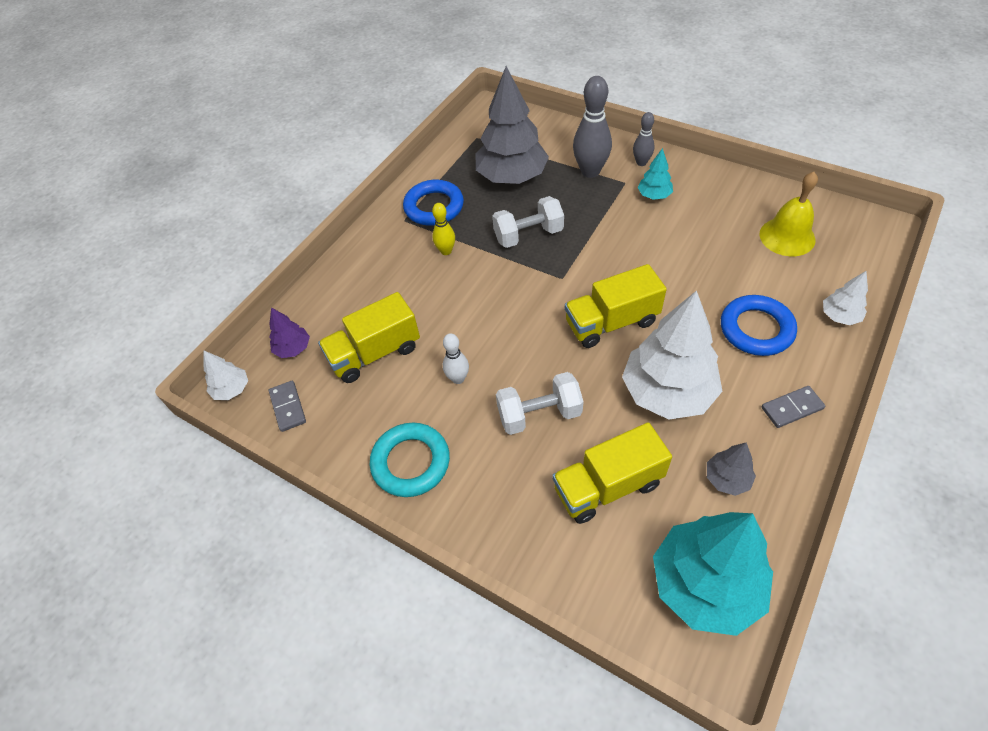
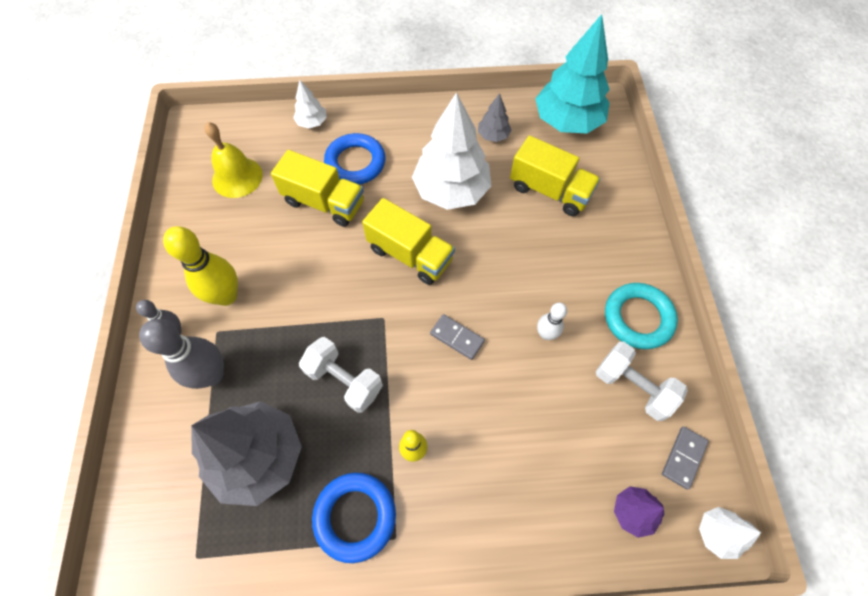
camera: 130 degrees left, 10 degrees up
yellow truck [318,292,420,383] -> yellow truck moved to [271,150,364,227]
white dumbbell [496,372,583,435] -> white dumbbell moved to [596,342,688,421]
turquoise tree [637,148,673,200] -> yellow bowling pin [163,226,238,306]
grey domino [762,386,825,428] -> grey domino moved to [430,314,485,360]

